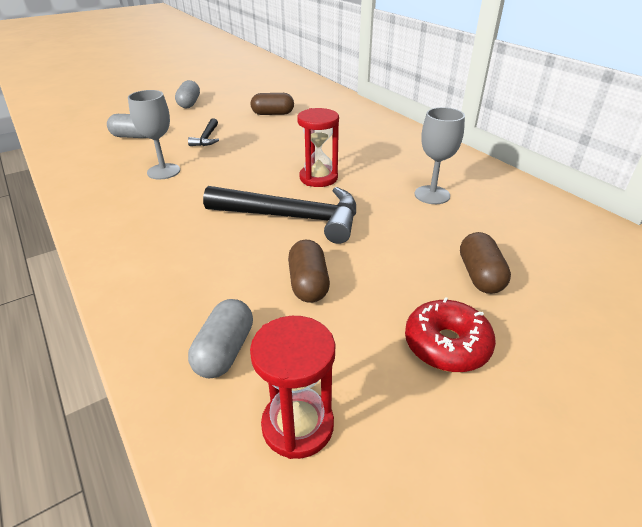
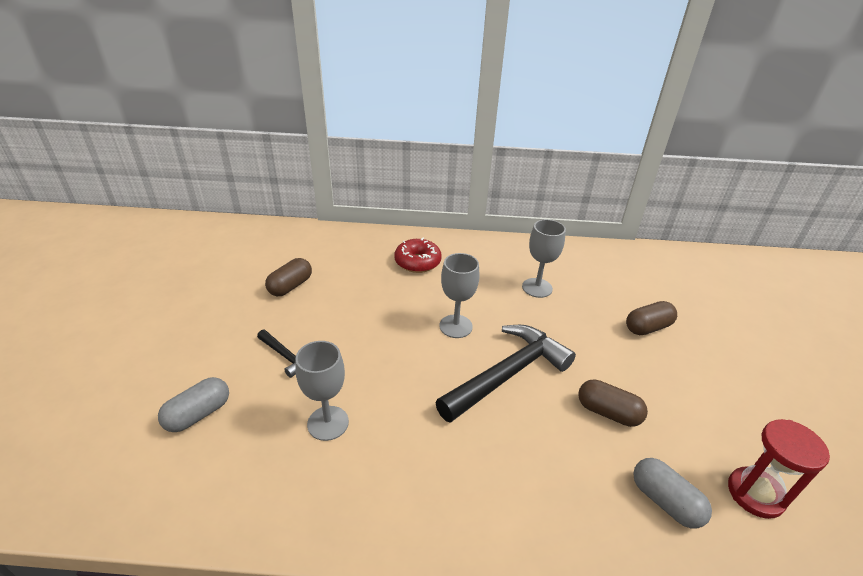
camera: 55 degrees left, 0 degrees up
grey capsule [175,80,200,109] -> none
red hourglass [297,108,339,187] -> grey goblet [439,253,480,338]
red donut [405,297,496,372] -> red donut moved to [394,238,442,273]
brown capsule [460,232,511,294] -> brown capsule turned 60 degrees counterclockwise [626,301,677,335]

